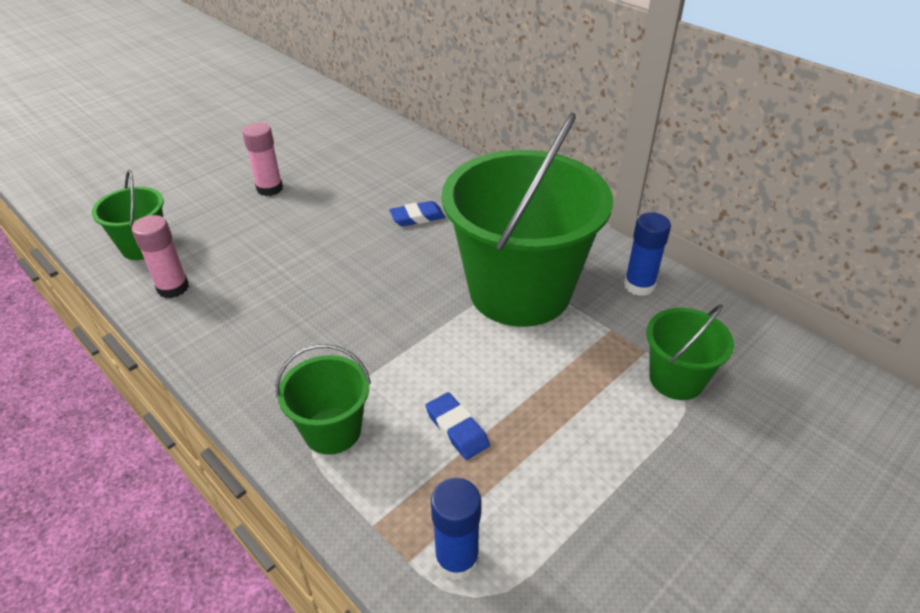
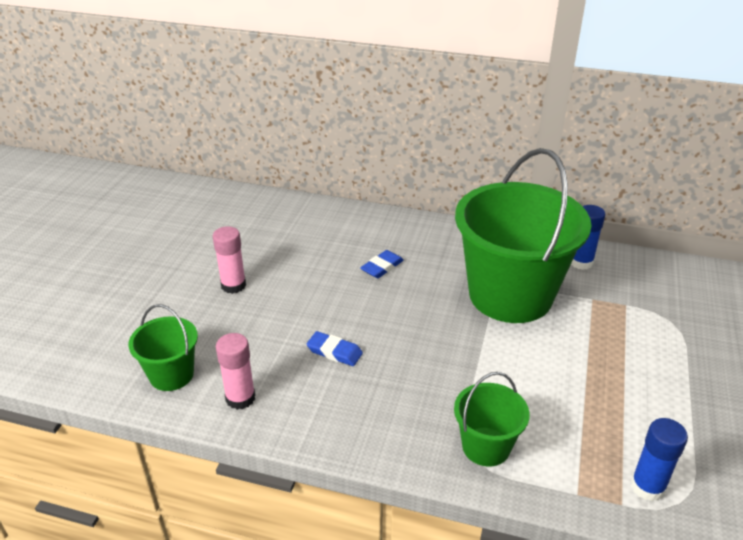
camera: 30 degrees left, 5 degrees down
blue eraser [425,392,490,460] -> blue eraser moved to [307,331,363,366]
green bucket [647,304,734,400] -> none

